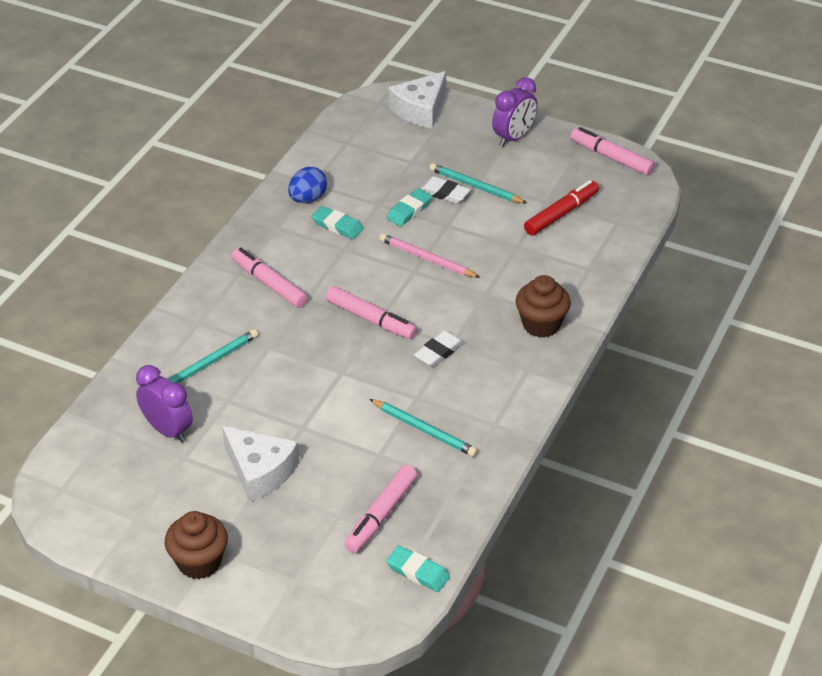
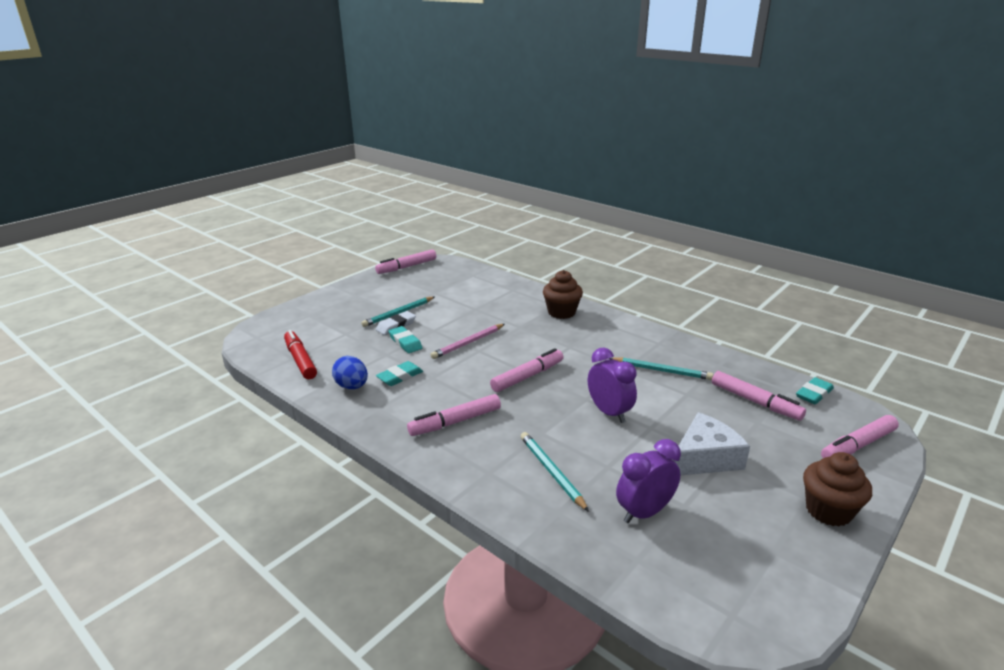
camera: 75 degrees left, 15 degrees down
turquoise pencil [369,399,478,457] -> turquoise pencil turned 60 degrees clockwise [609,357,713,380]
white cheese [388,71,446,129] -> none
white eraser [414,330,464,367] -> none
purple clock [492,77,538,147] -> purple clock moved to [588,348,637,423]
red marker [524,180,599,235] -> red marker moved to [284,330,317,379]
none -> pink marker [821,415,899,458]

